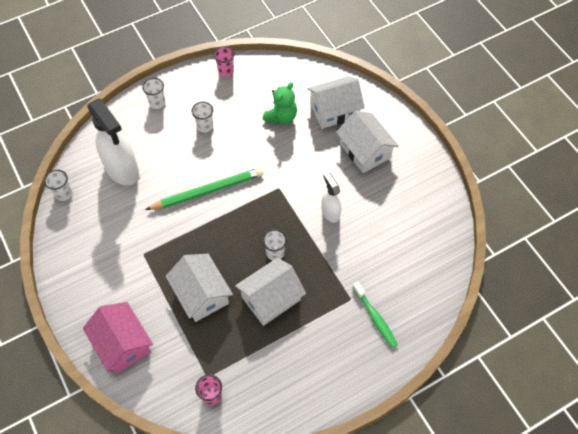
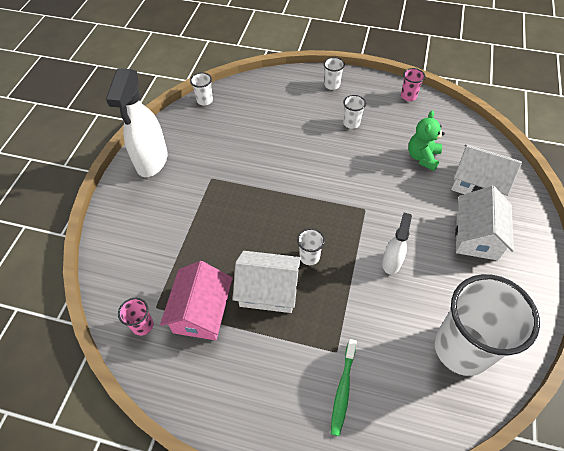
camera: 45 degrees right, 5 degrees down
pink house [83,302,153,374] -> pink house moved to [160,261,232,340]
white spray bottle [87,99,139,185] -> white spray bottle moved to [106,68,168,177]
green pencil [145,167,263,210] -> none
white house [166,254,233,322] -> none
green teddy bear [262,82,297,124] -> green teddy bear turned 120 degrees clockwise [408,110,445,171]
none -> white cup [434,274,540,376]

